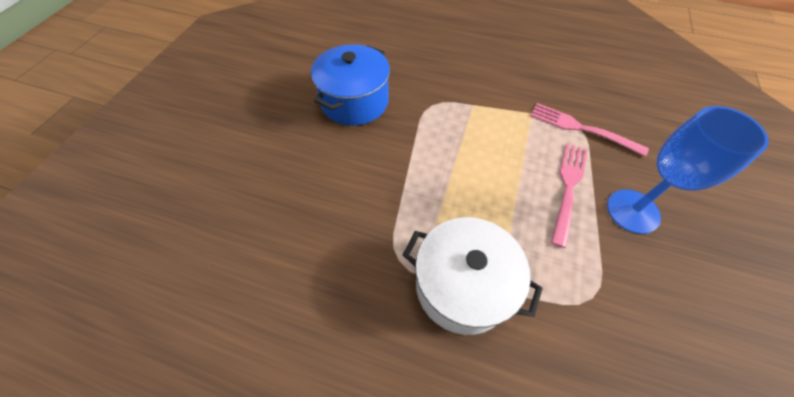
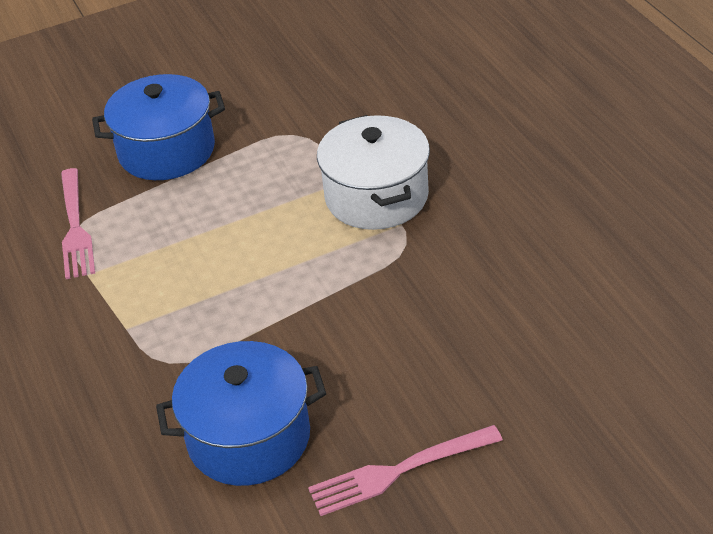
camera: 130 degrees left, 15 degrees down
pink fork [551,144,588,248] -> pink fork moved to [308,425,503,516]
blue goblet [607,106,769,234] -> blue pot [92,74,225,180]

